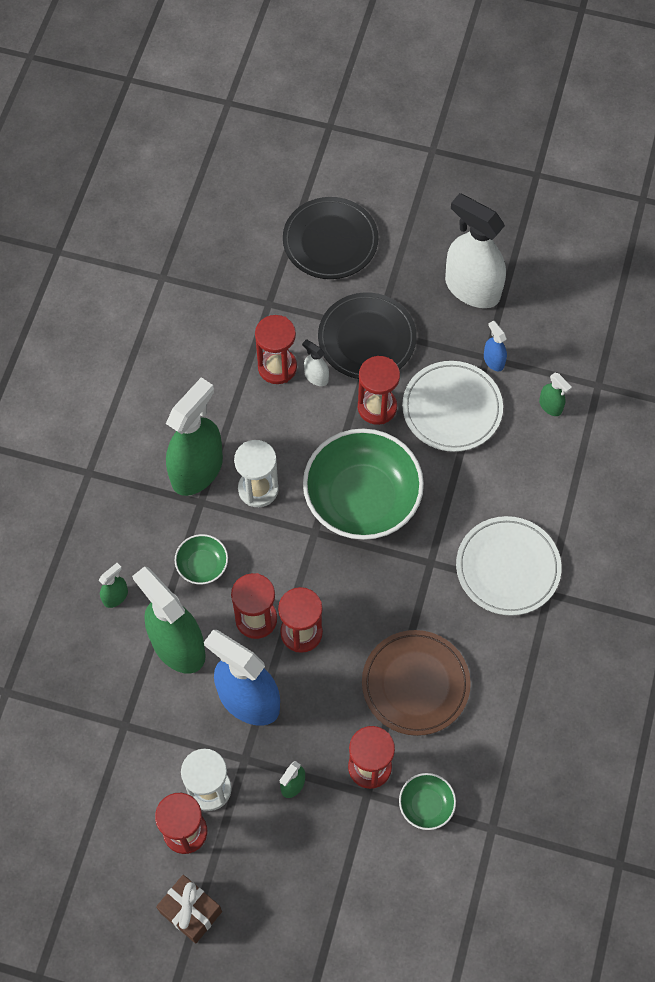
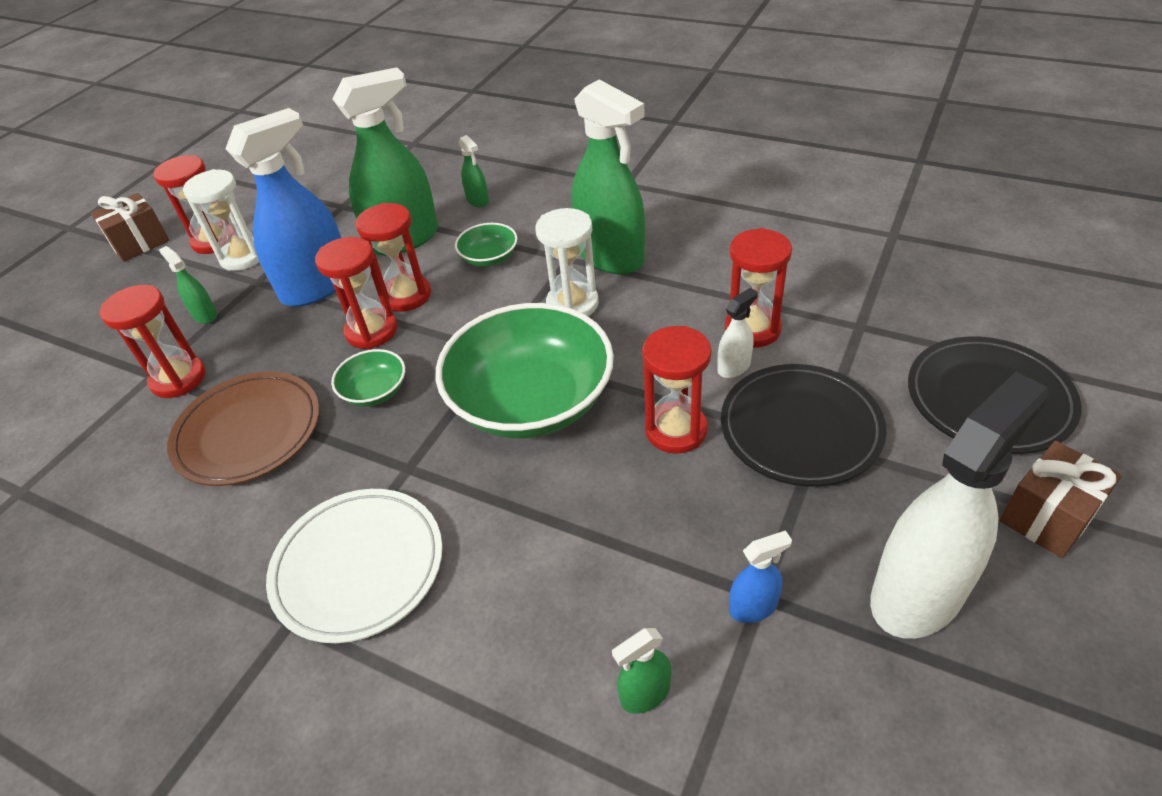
camera: 105 degrees right, 20 degrees down
green bowl [399,773,456,830] -> green bowl moved to [331,349,405,406]
white plate [402,361,503,452] -> none
none -> brown gift [1000,441,1122,558]

